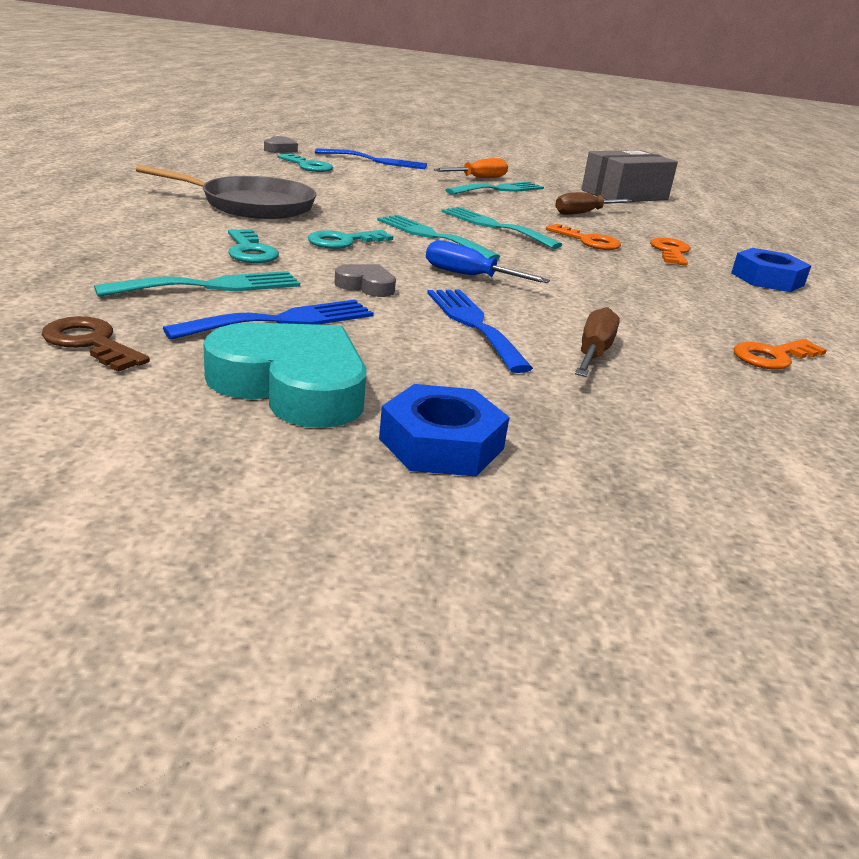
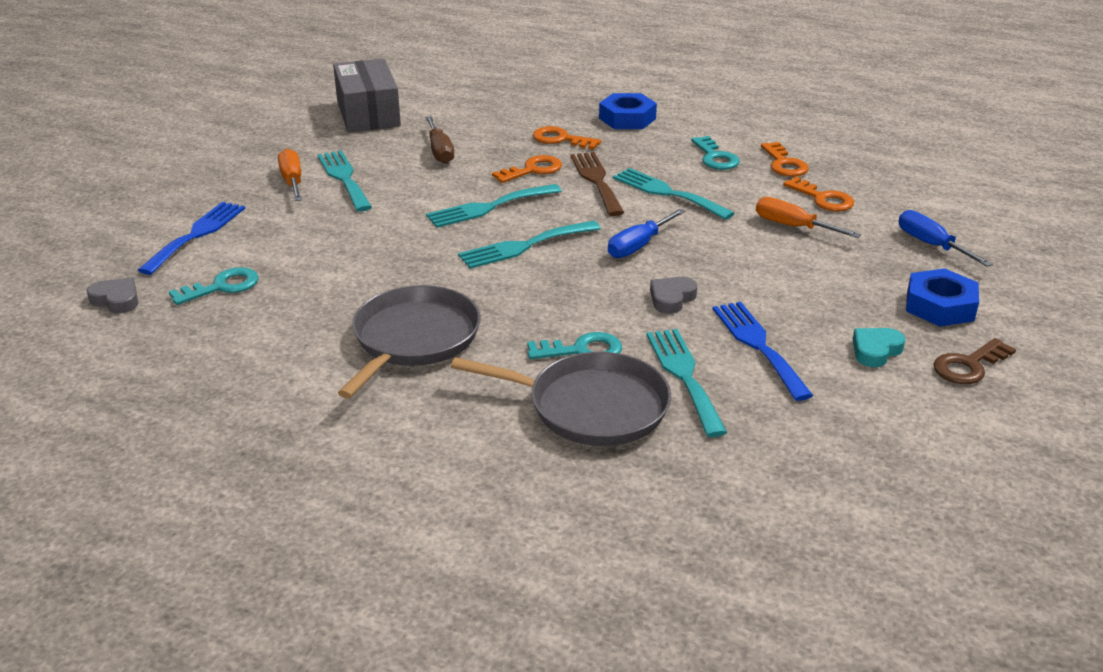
camera: 70 degrees left, 5 degrees up
brown key [41,316,150,372] -> brown key moved to [934,338,1016,384]
turquoise heart [203,322,366,428] -> turquoise heart [853,328,905,367], size x0.48
turquoise key [308,230,393,249] -> turquoise key moved to [691,136,740,170]
blue fork [427,289,533,373] -> none
brown screwdriver [575,307,620,377] -> orange screwdriver [756,197,861,238]
none -> grey pan [451,352,671,446]
none -> brown fork [570,152,624,216]
none -> turquoise fork [613,168,734,220]
none -> orange key [783,177,854,211]
none -> blue screwdriver [899,210,993,267]

